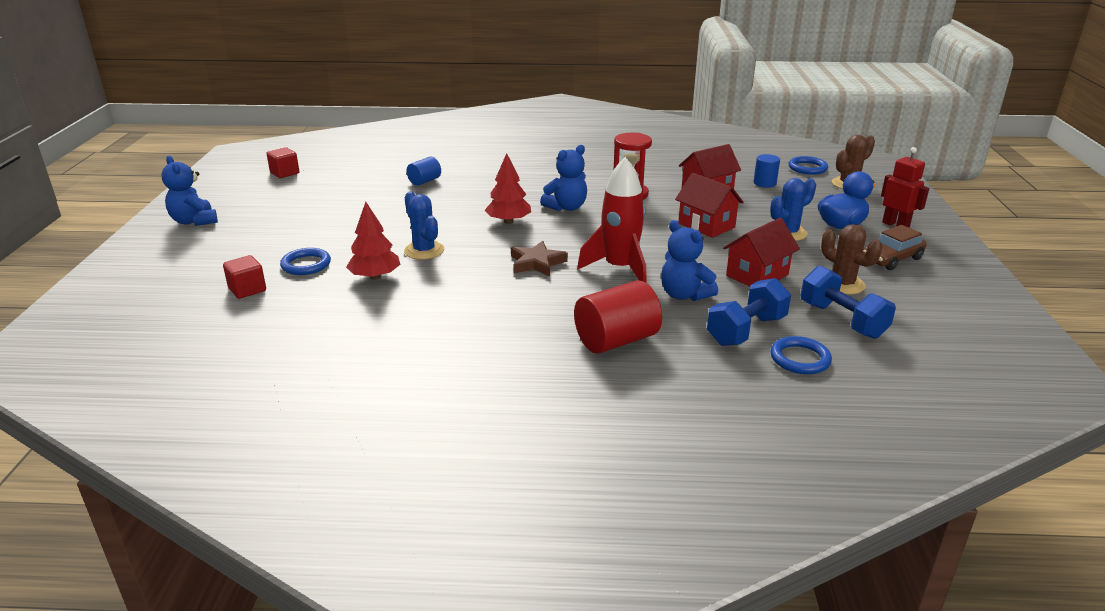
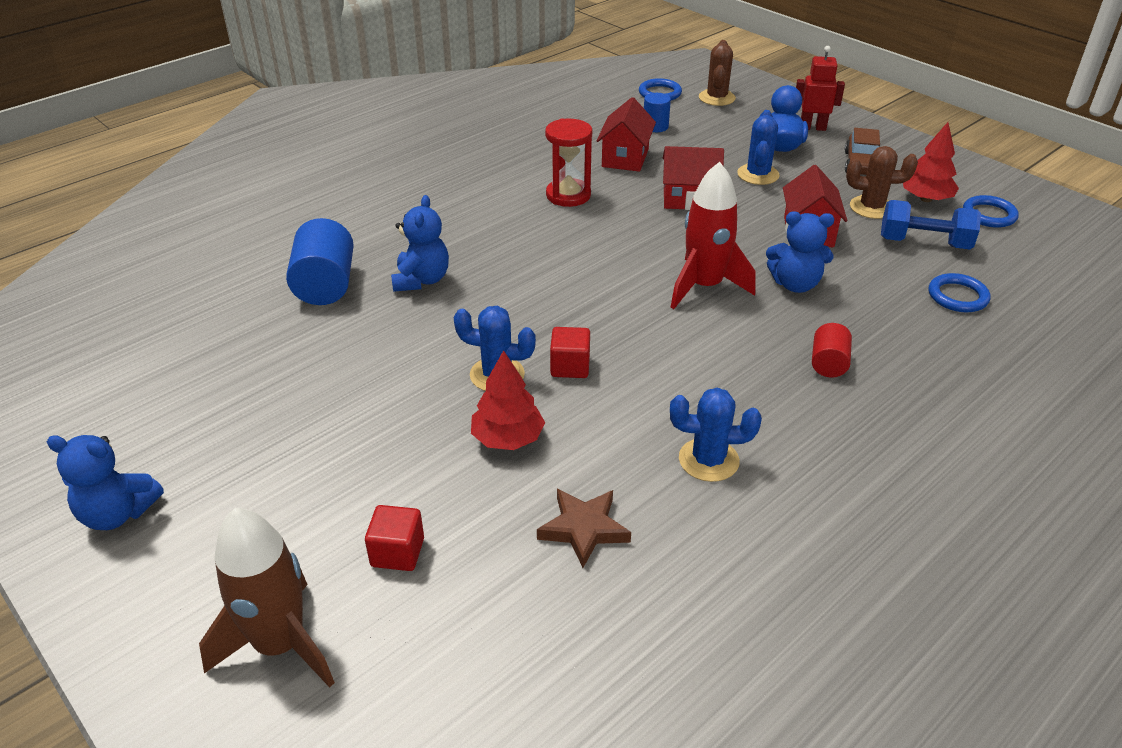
camera: 45 degrees left, 10 degrees up
red cube [267,147,299,178] -> red cube moved to [550,327,590,378]
blue ring [280,248,331,275] -> blue ring moved to [963,195,1019,228]
blue cylinder [407,157,441,186] -> blue cylinder [286,218,354,305], size x1.76
red tree [485,153,531,224] -> red tree moved to [903,122,959,202]
brown star [511,241,568,277] -> brown star moved to [537,489,631,568]
blue teddy bear [540,145,587,211] -> blue teddy bear moved to [391,195,449,292]
red cylinder [574,280,662,354] -> red cylinder [812,323,852,377], size x0.57
blue dumbbell [707,278,791,346] -> none
none -> brown rocket [199,508,335,688]
none -> blue cactus [670,388,762,482]

